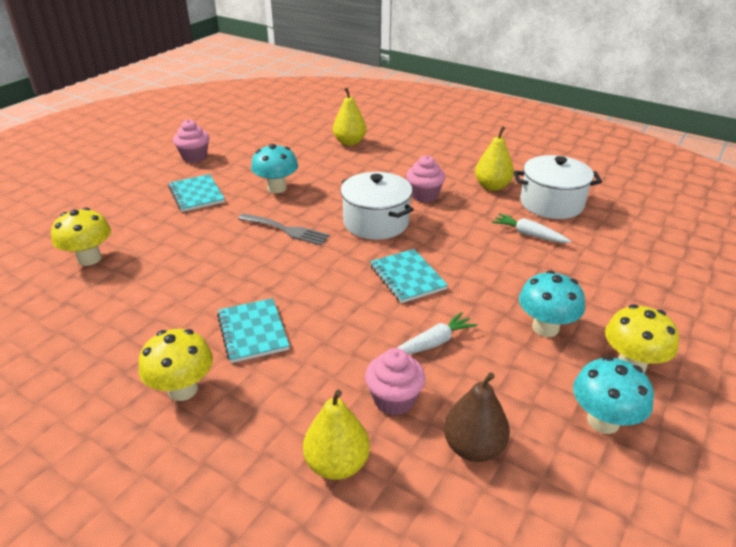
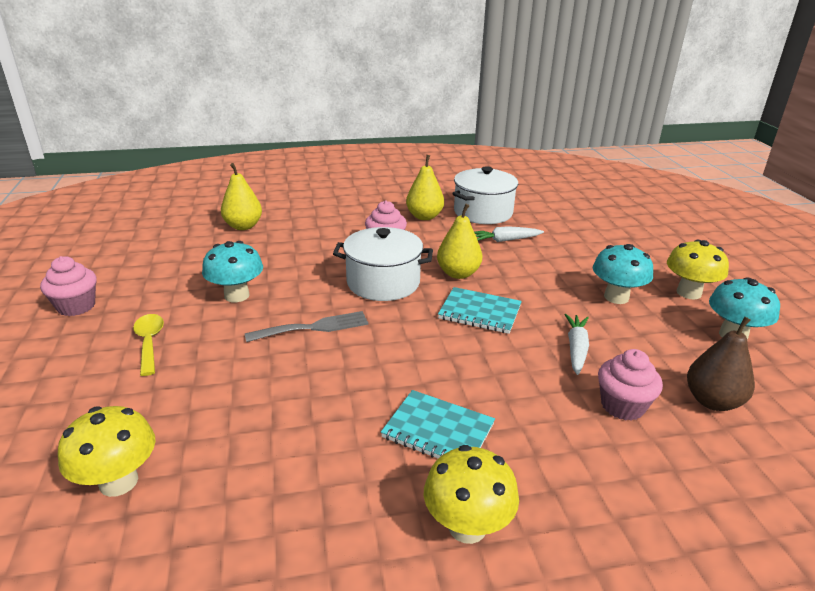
camera: 45 degrees left, 5 degrees down
turquoise notebook [168,174,225,212] -> yellow spoon [133,314,164,376]
yellow pear [303,390,370,480] -> yellow pear moved to [437,204,483,279]

